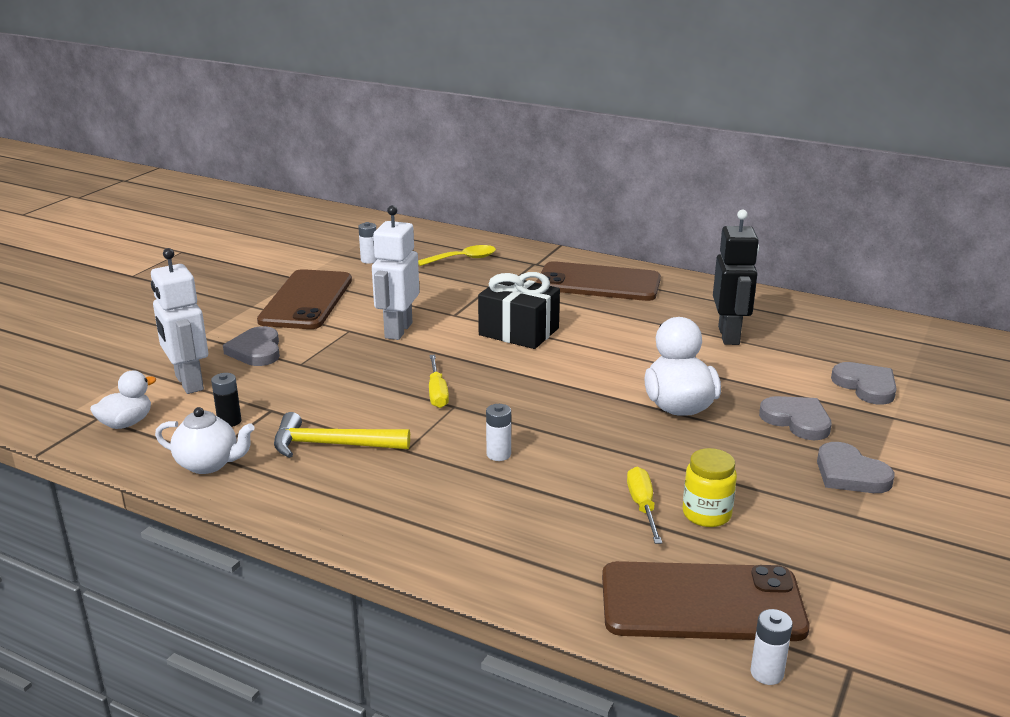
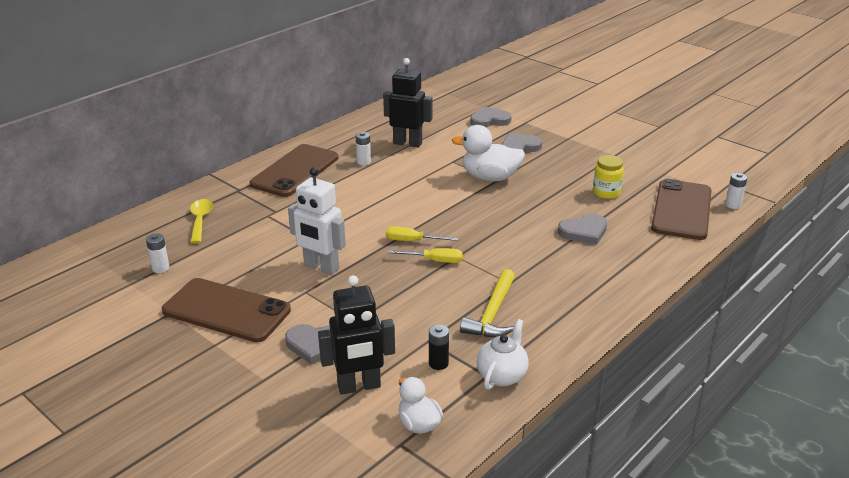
camera: 75 degrees left, 5 degrees up
white robot [151,248,208,394] -> black robot [318,275,395,395]
black gift [478,272,560,349] -> none
white battery [486,404,511,461] -> white battery moved to [356,132,371,165]
yellow screwdriver [627,467,662,544] -> yellow screwdriver moved to [386,226,458,241]
grey heart [817,442,895,493] -> grey heart moved to [558,214,607,245]

